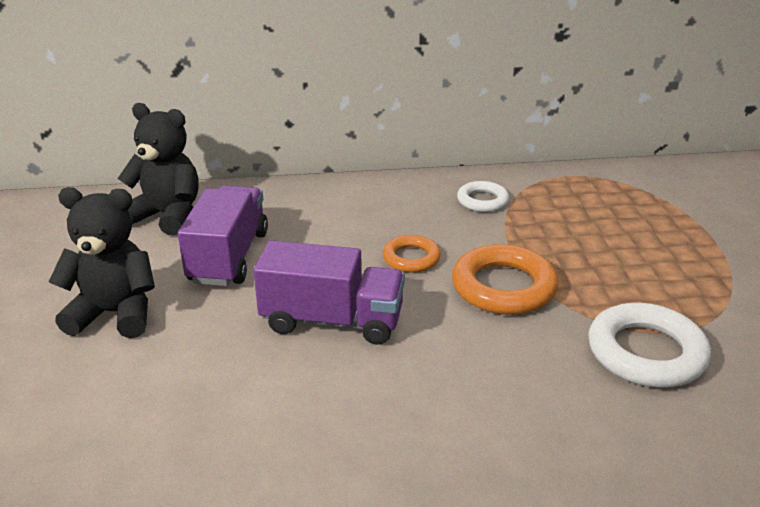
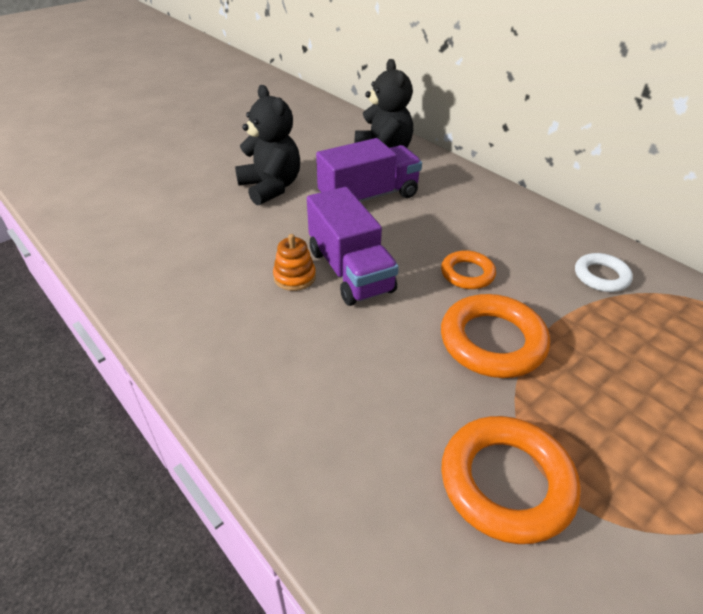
camera: 55 degrees right, 10 degrees up
white ring [588,303,711,388] -> orange ring [441,416,581,544]
none -> orange stacking toy [273,234,316,291]

